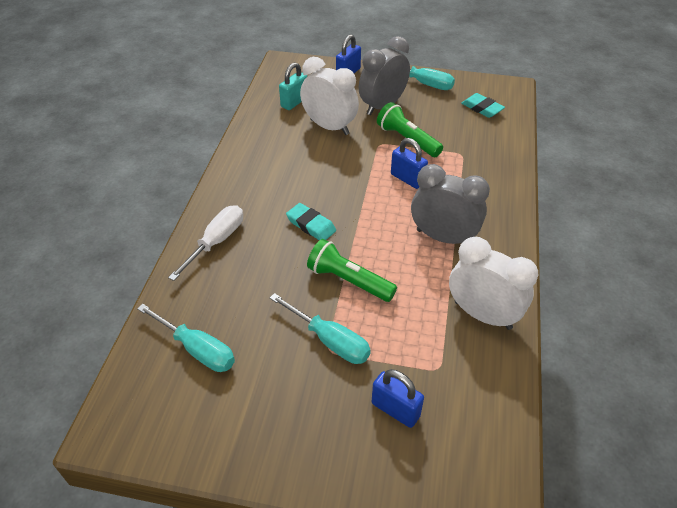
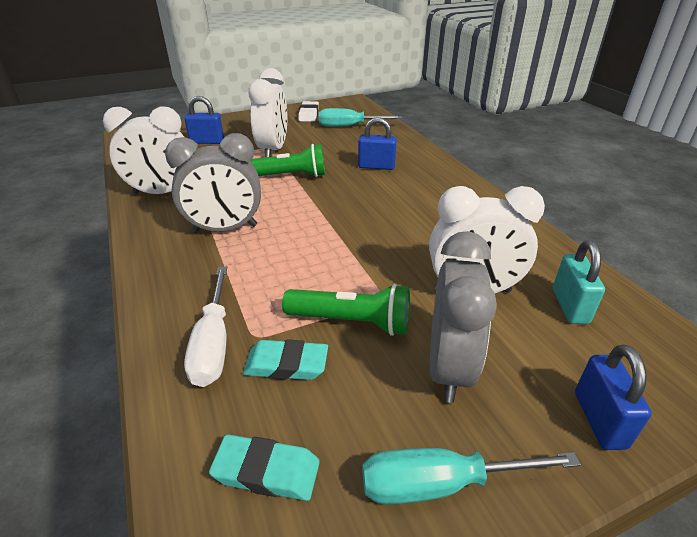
camera: 145 degrees right, 10 degrees down
white screwdriver [168,205,243,281] -> white screwdriver moved to [184,266,227,387]
turquoise screwdriver [270,293,371,364] -> white clock [248,68,287,157]
turquoise eraser [286,203,336,240] -> turquoise eraser moved to [243,339,328,380]
blue padlock [391,138,428,189] -> blue padlock moved to [358,117,397,170]
none -> white eraser [298,101,319,122]

